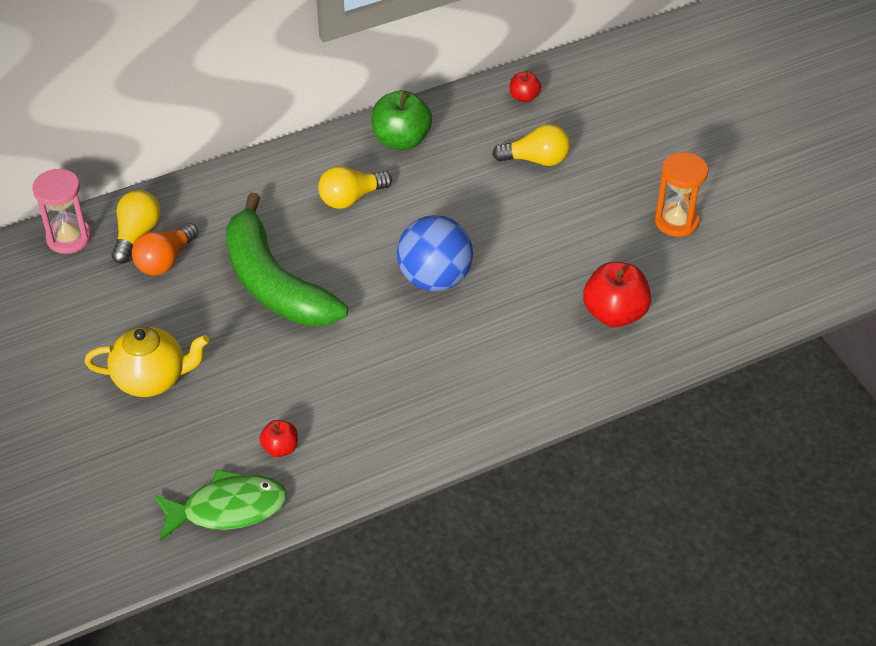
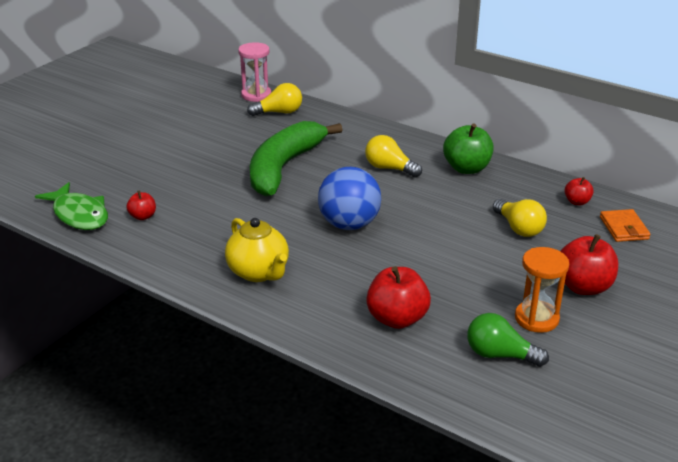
camera: 60 degrees right, 15 degrees down
yellow teapot [84,326,209,397] -> yellow teapot moved to [225,218,289,282]
orange light bulb [132,223,198,276] -> none
none -> green light bulb [467,313,549,367]
none -> red apple [560,234,618,295]
none -> orange wallet [600,209,651,242]

